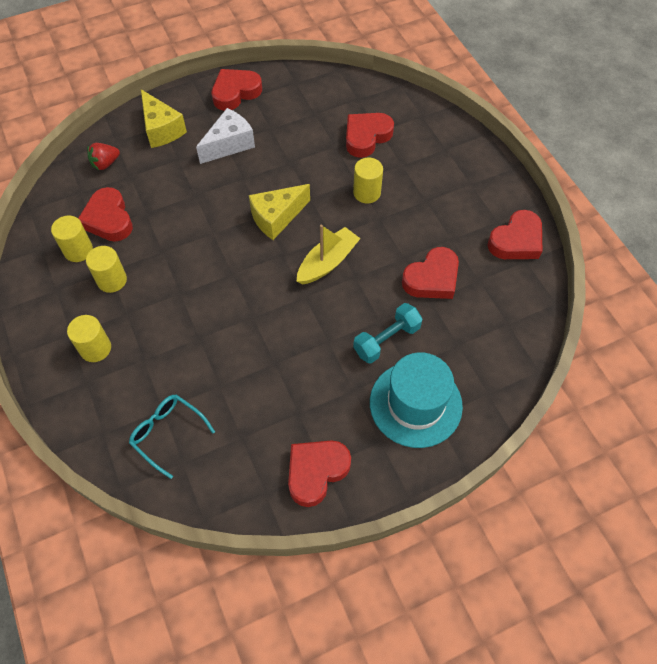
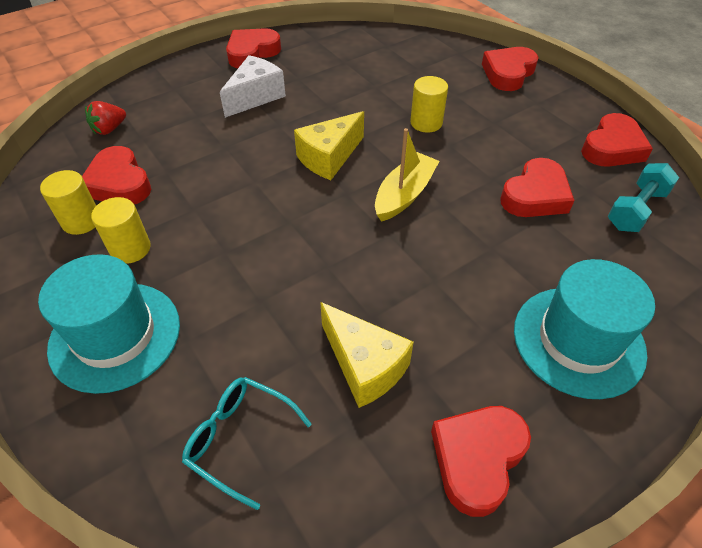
camera: 10 degrees left, 10 degrees down
yellow cylinder [67,315,111,362] -> turquoise hat [38,254,180,394]
yellow cheese [141,89,187,148] -> yellow cheese moved to [320,302,414,408]
red heart [346,113,394,158] -> red heart moved to [482,47,539,91]
turquoise dumbbell [353,303,422,364] -> turquoise dumbbell moved to [608,163,679,232]

